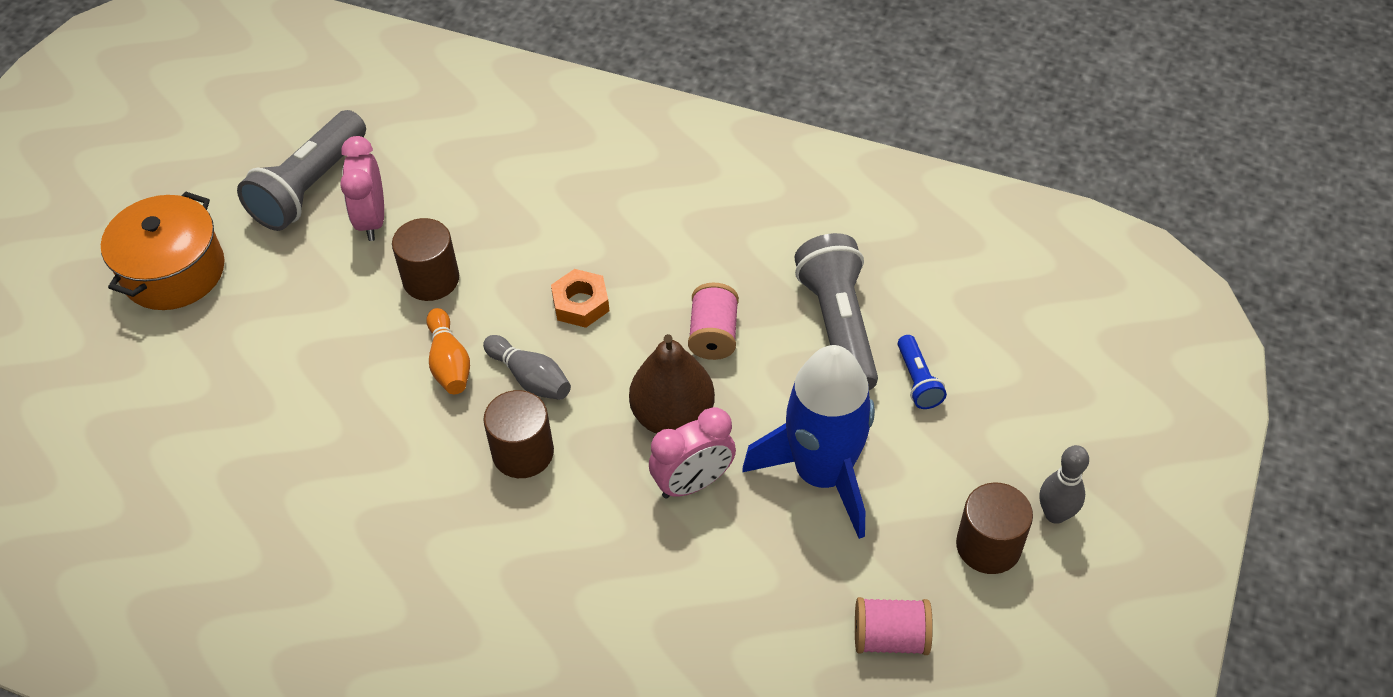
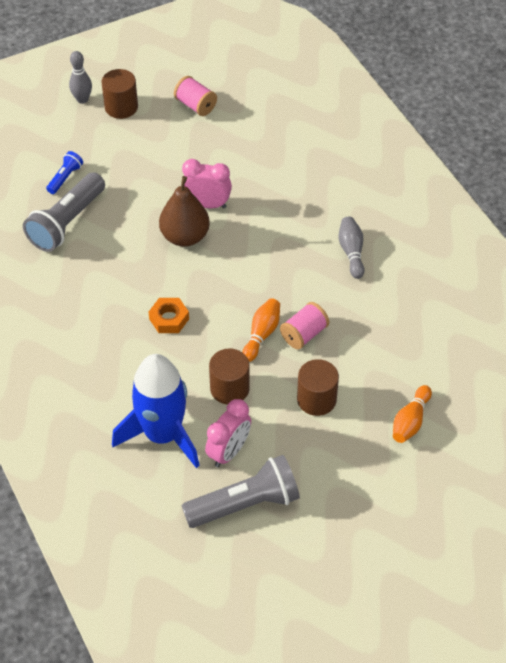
camera: 140 degrees left, 0 degrees up
orange pot [101,191,225,310] -> none
grey bowling pin [483,335,571,400] -> grey bowling pin moved to [339,216,365,279]
brown cylinder [483,390,554,478] -> brown cylinder moved to [297,359,339,416]
pink spool [688,283,739,360] -> pink spool moved to [280,302,329,349]
blue rocket [742,345,875,539] -> blue rocket moved to [112,354,200,468]
none -> orange bowling pin [393,385,432,443]

